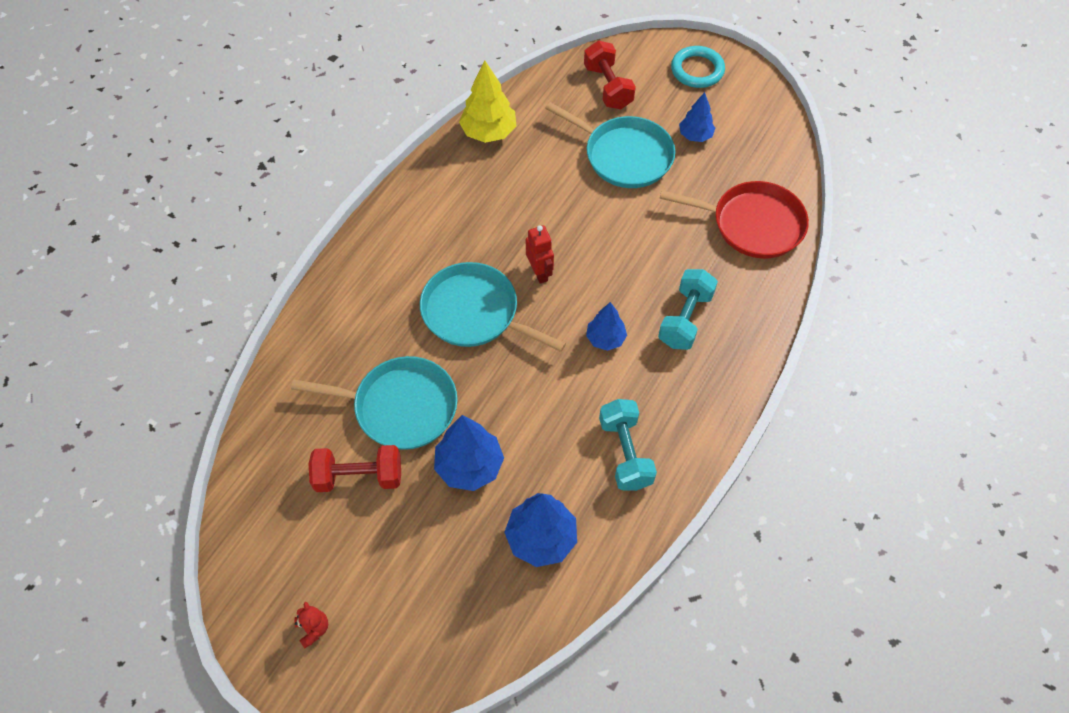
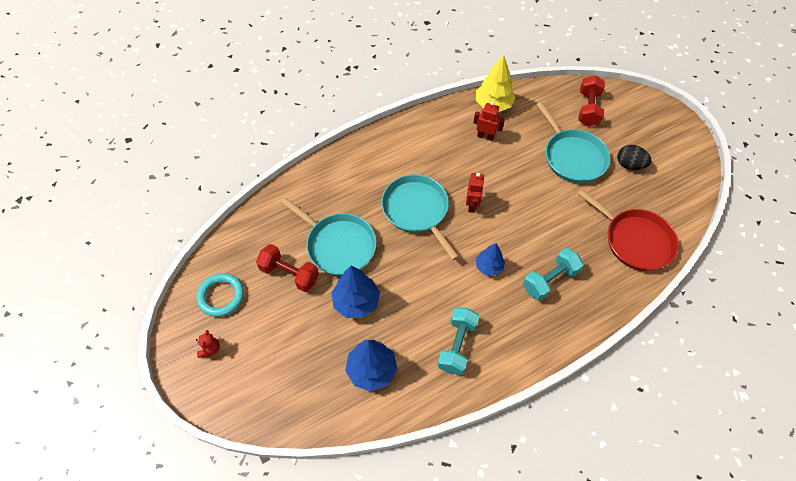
camera: 30 degrees right, 0 degrees up
turquoise ring [671,46,725,88] -> turquoise ring moved to [196,273,244,317]
blue tree [679,92,715,142] -> black egg [617,145,651,170]
none -> red robot [473,101,505,141]

